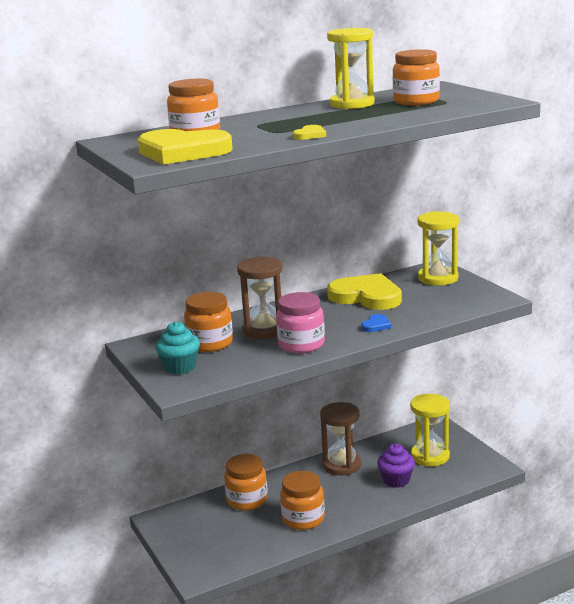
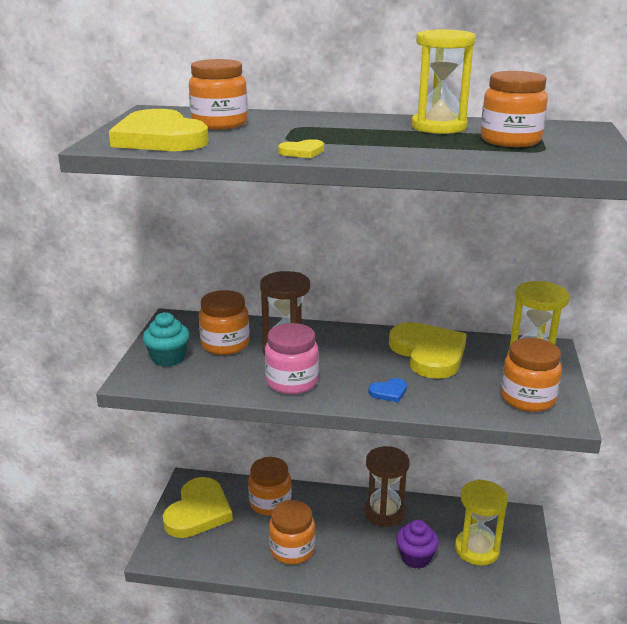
camera: 35 degrees right, 5 degrees up
none -> yellow heart [163,477,233,538]
none -> orange jar [501,338,562,412]

